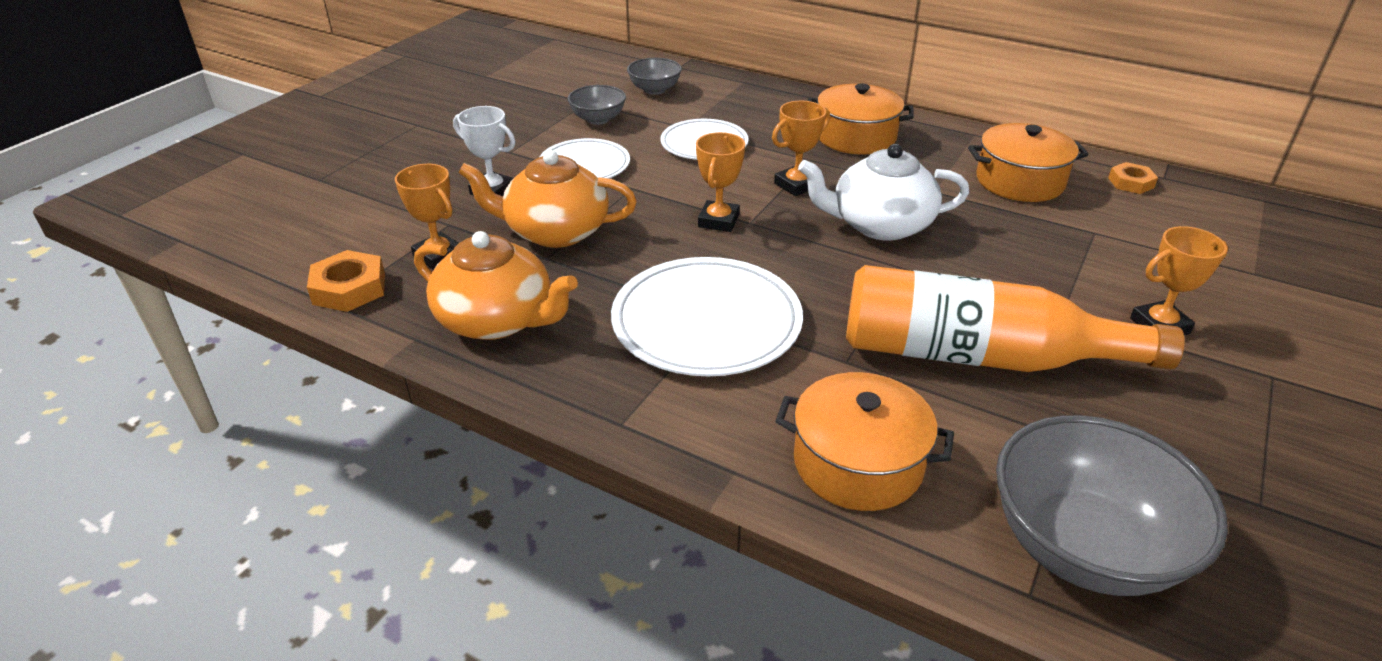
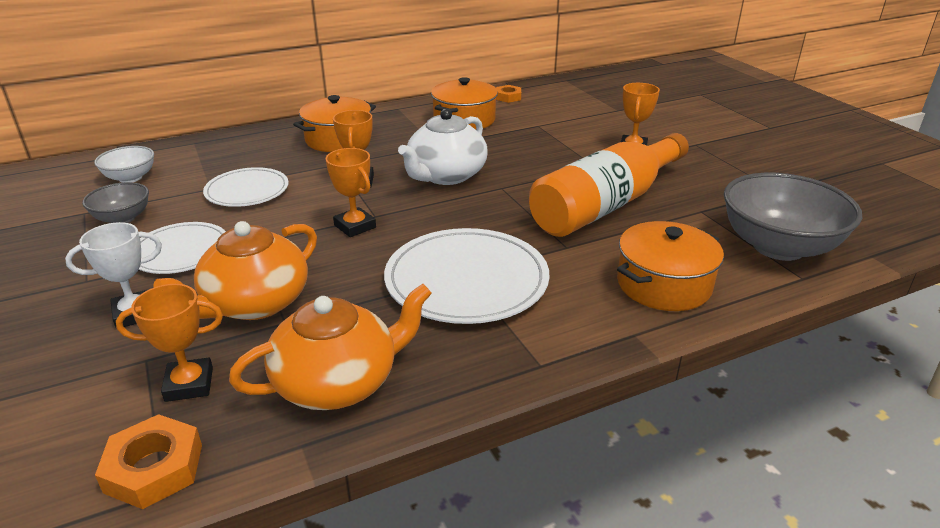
camera: 55 degrees left, 5 degrees down
grey bowl [627,58,682,95] -> white bowl [94,146,154,183]

